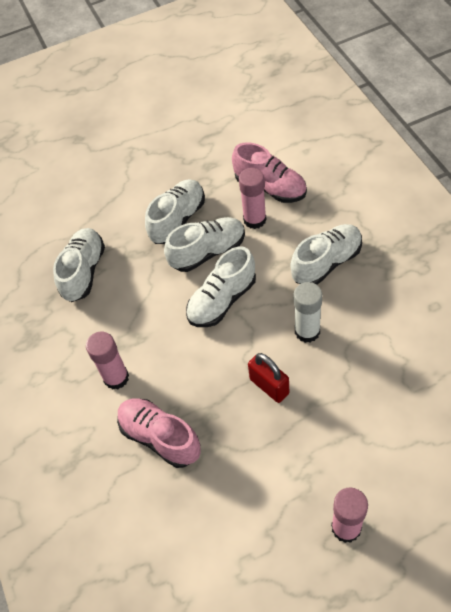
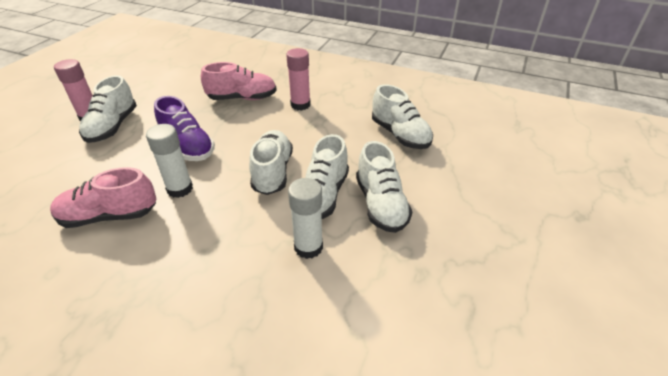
camera: 130 degrees right, 15 degrees down
pink shoe [232,142,307,203] -> pink shoe moved to [50,167,157,228]
pink glue stick [239,168,267,229] -> white glue stick [288,178,323,259]
red padlock [248,353,289,403] -> purple shoe [154,96,215,161]
white shoe [291,224,362,285] -> white shoe moved to [79,75,137,143]

